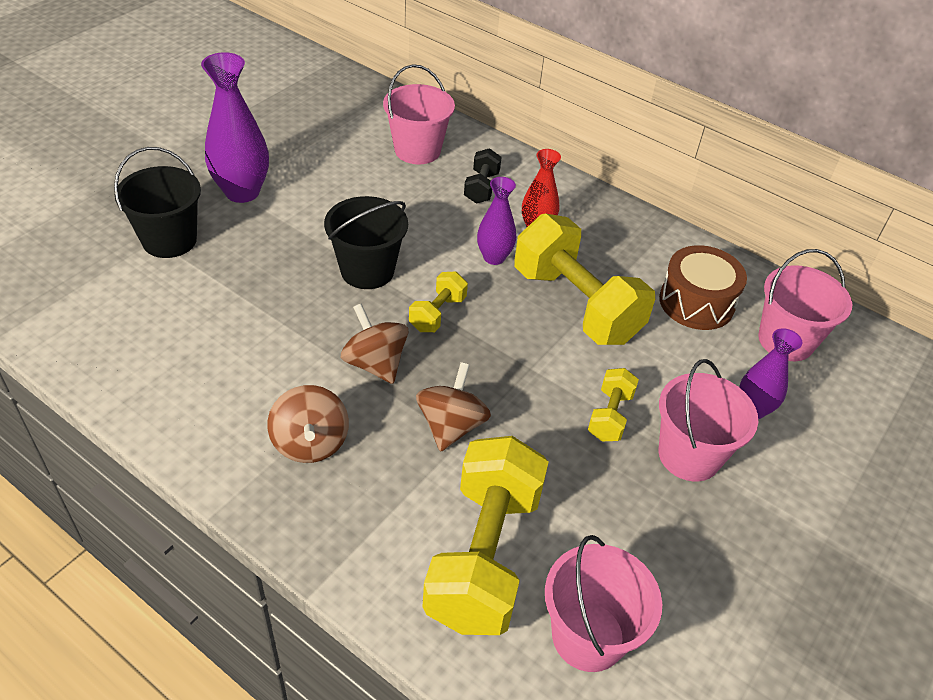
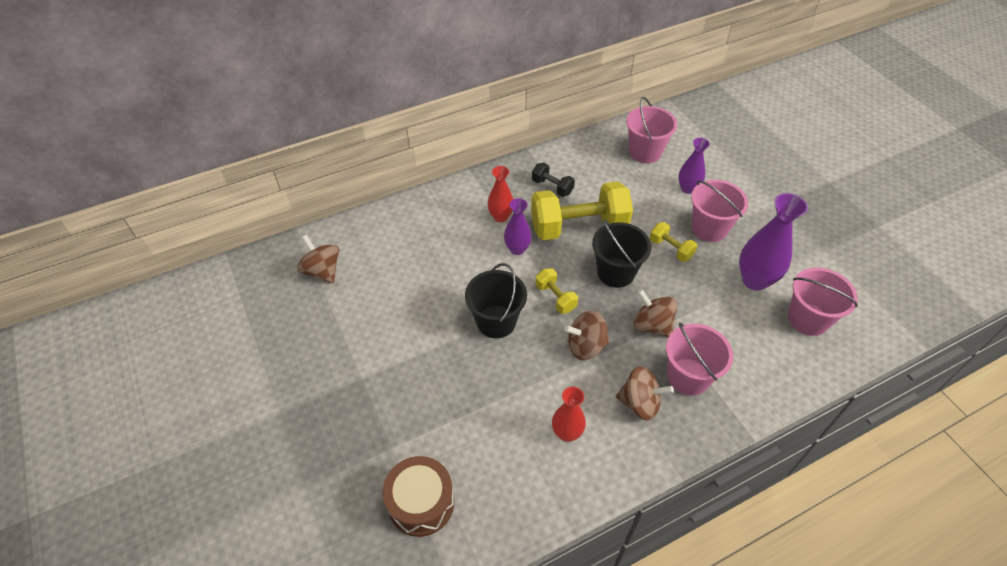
camera: 60 degrees left, 5 degrees up
black bucket [114,147,201,258] -> black bucket moved to [592,220,651,288]
purple vase [201,52,269,203] -> purple vase moved to [739,193,808,291]
pink bucket [383,64,455,164] -> pink bucket moved to [666,323,733,396]
yellow dumbbell [422,436,549,635] -> none
black dumbbell [464,148,502,204] -> black dumbbell moved to [532,163,575,197]
brown drum [659,245,747,330] -> brown drum moved to [383,456,454,537]
none -> brown spinning top [297,235,339,284]
none -> red vase [552,387,586,442]

